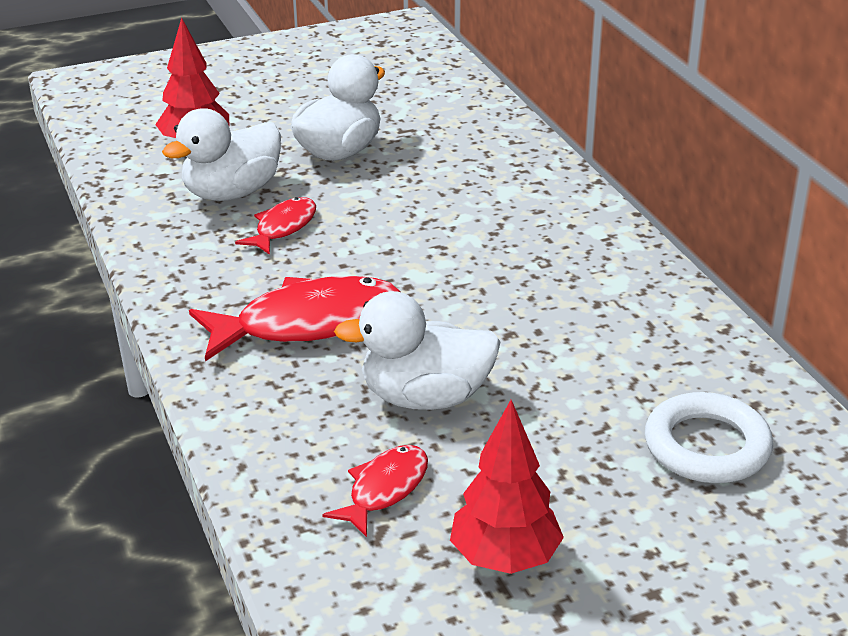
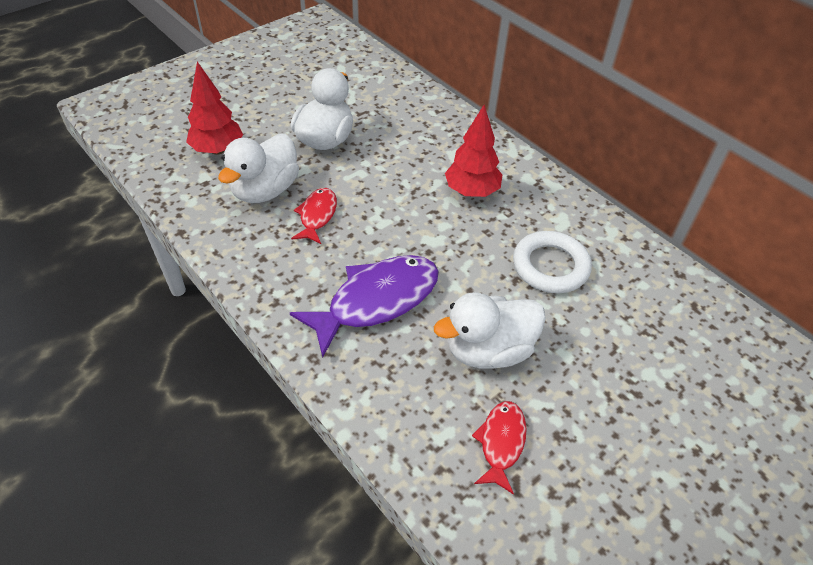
camera: 20 degrees left, 15 degrees up
red fish [189,276,400,361] -> purple fish [290,255,438,358]
red tree [450,400,564,574] -> red tree moved to [445,105,502,197]
white ring [645,392,773,483] -> white ring moved to [513,231,592,293]

